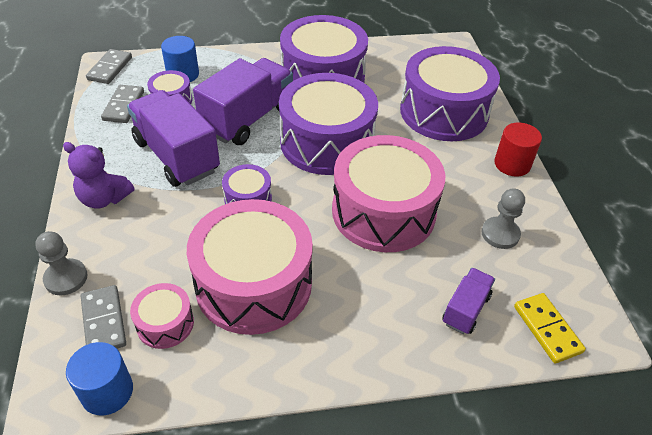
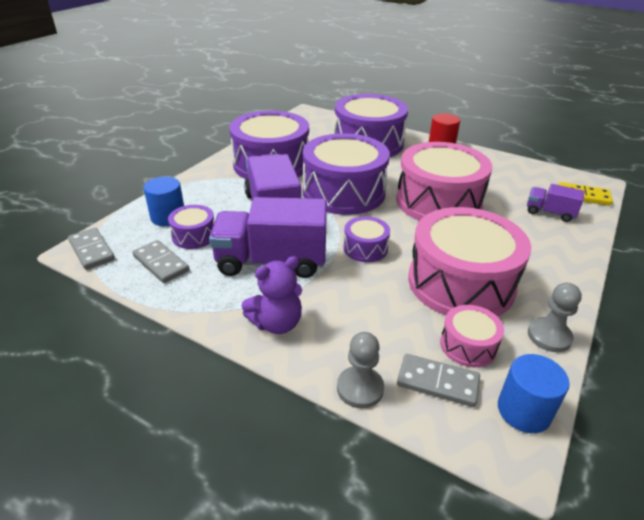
camera: 50 degrees left, 10 degrees down
purple truck [442,268,495,334] -> purple truck turned 45 degrees counterclockwise [527,184,585,222]
grey pawn [481,188,525,249] -> grey pawn moved to [528,283,582,352]

